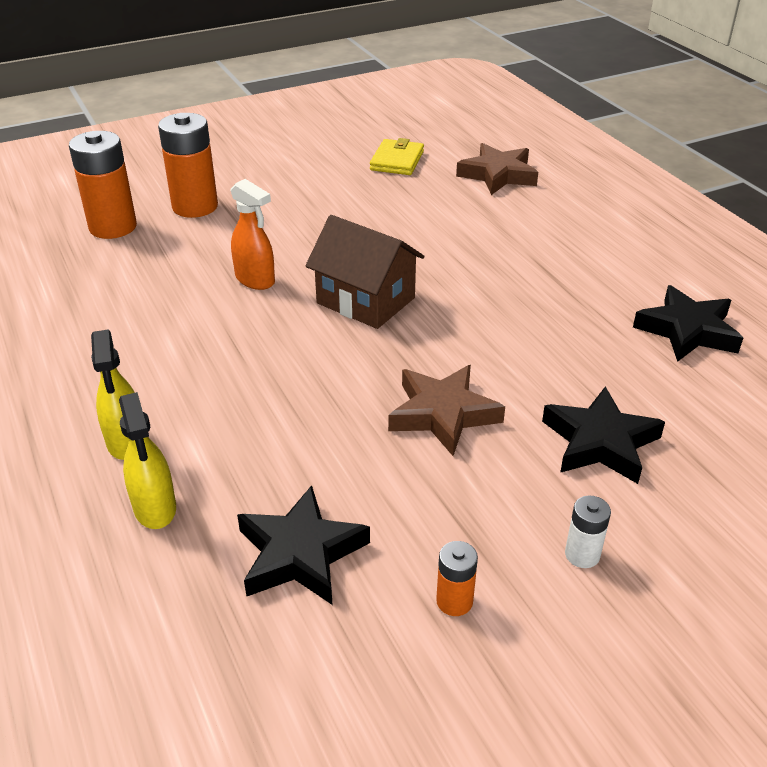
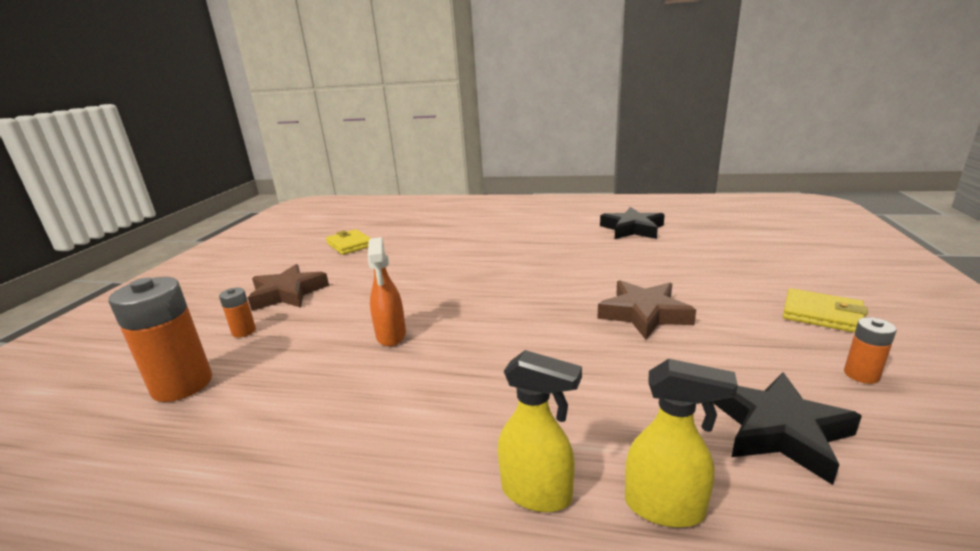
camera: 50 degrees left, 15 degrees down
orange battery [158,113,218,218] -> orange battery [219,288,256,337], size x0.48
orange spray bottle [231,179,275,290] -> orange spray bottle turned 90 degrees clockwise [368,237,406,347]
brown house [305,215,424,329] -> none
brown star [456,143,538,195] -> brown star moved to [248,264,329,311]
black star [542,386,665,484] -> none
white battery [565,496,611,568] -> yellow wallet [783,288,868,333]

